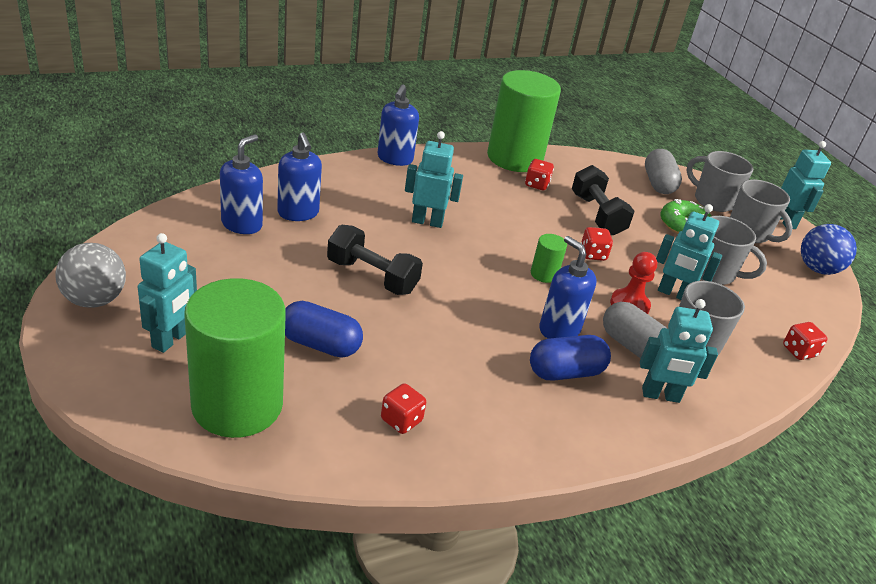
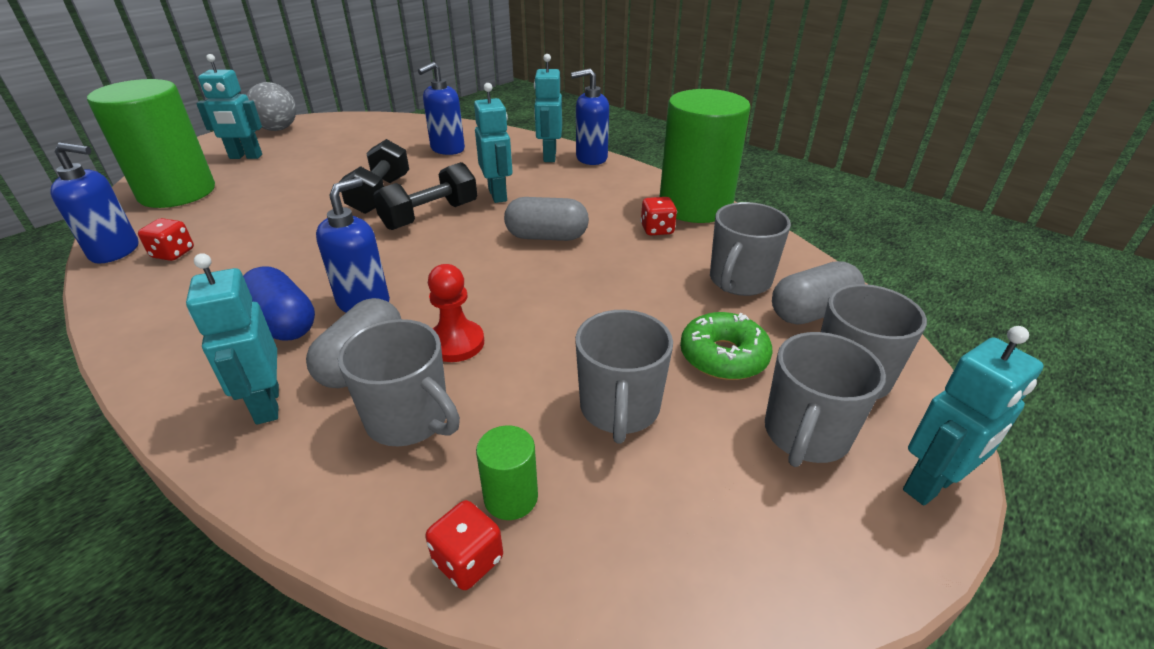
camera: 70 degrees right, 0 degrees up
blue soap dispenser [220,134,263,234] -> blue soap dispenser moved to [50,142,138,264]
blue capsule [285,301,363,358] -> none
green cylinder [531,234,567,283] -> green cylinder moved to [476,425,538,520]
black dumbbell [572,165,634,235] -> black dumbbell moved to [373,162,477,230]
red dice [581,227,613,261] -> none
turquoise robot [656,204,722,300] -> turquoise robot moved to [534,54,562,162]
blue ball [801,224,857,275] -> none
none -> grey capsule [504,197,589,241]
none -> grey mug [710,202,791,296]

